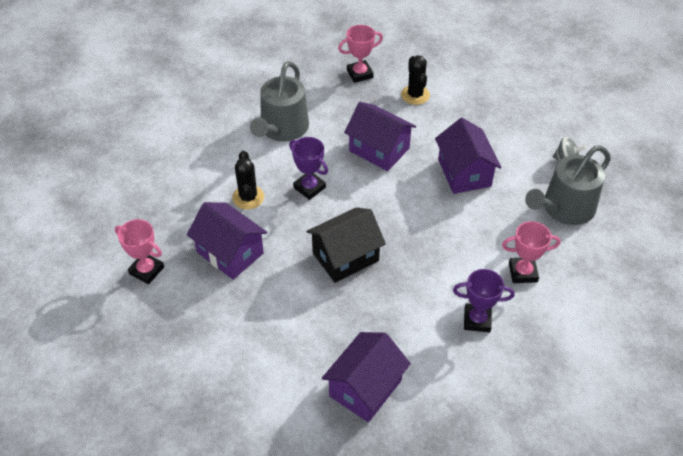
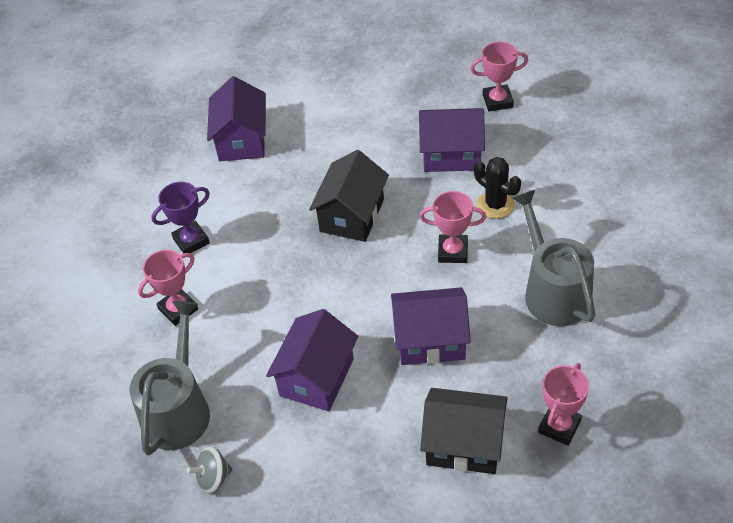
camera: 145 degrees right, 0 degrees up
purple trophy [289,137,328,200] -> pink trophy [420,191,486,263]
black cactus [401,55,430,105] -> black house [420,388,508,474]
purple house [435,118,502,194] -> purple house turned 75 degrees clockwise [266,309,358,411]

